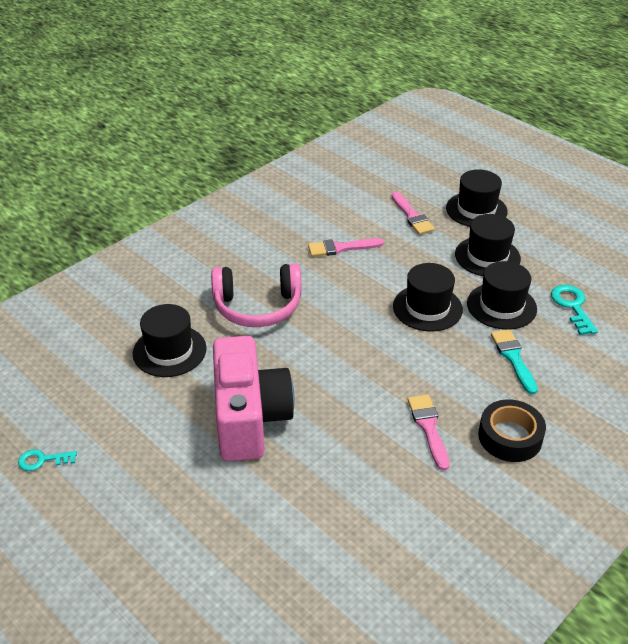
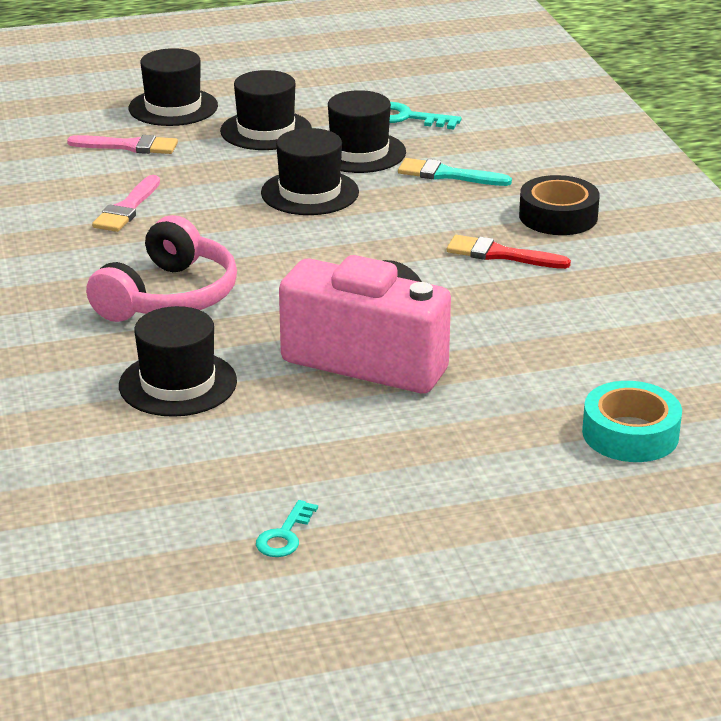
camera: 60 degrees left, 10 degrees down
pink brush [407,394,450,471] -> red brush [447,235,571,269]
none -> turquoise tape [582,381,682,462]

